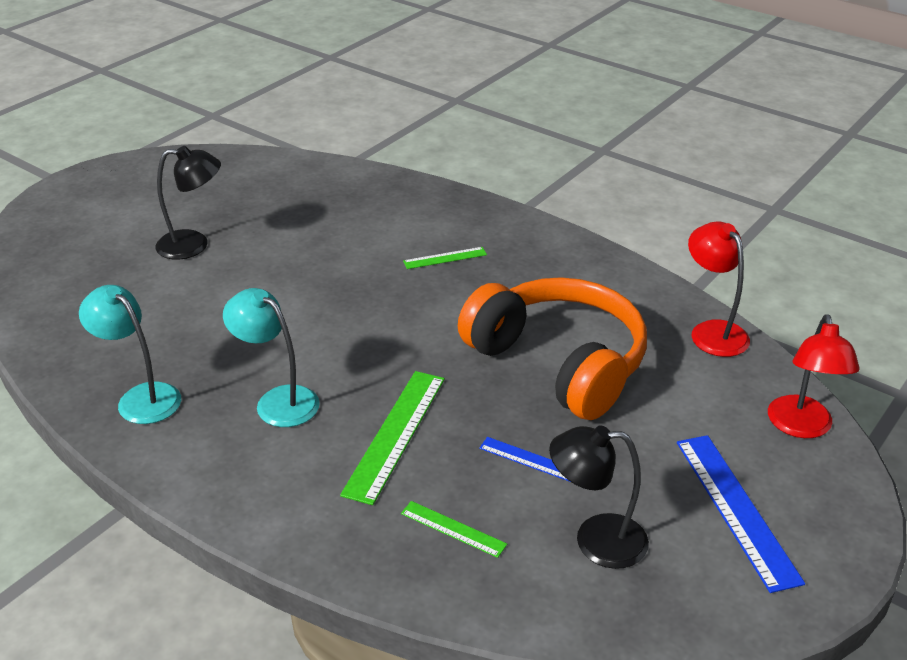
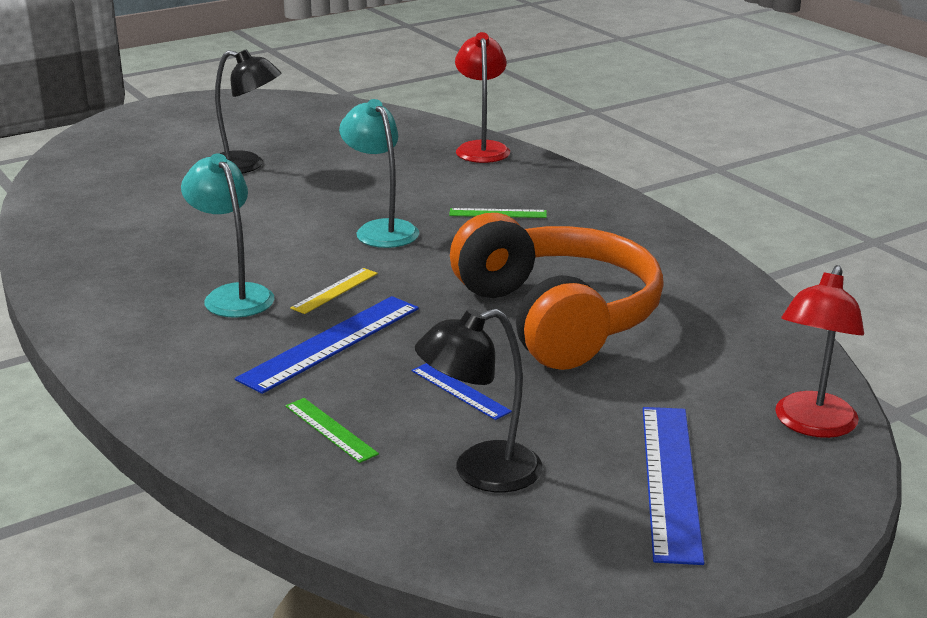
camera: 20 degrees right, 10 degrees down
turquoise lamp [79,285,181,424] -> turquoise lamp moved to [339,99,419,248]
green ruler [340,371,445,505] -> blue ruler [235,296,419,394]
black lamp [549,425,649,569] -> black lamp turned 45 degrees counterclockwise [415,309,542,492]
red lamp [688,221,750,357] -> red lamp moved to [455,32,510,163]
none -> yellow ruler [290,268,378,314]

